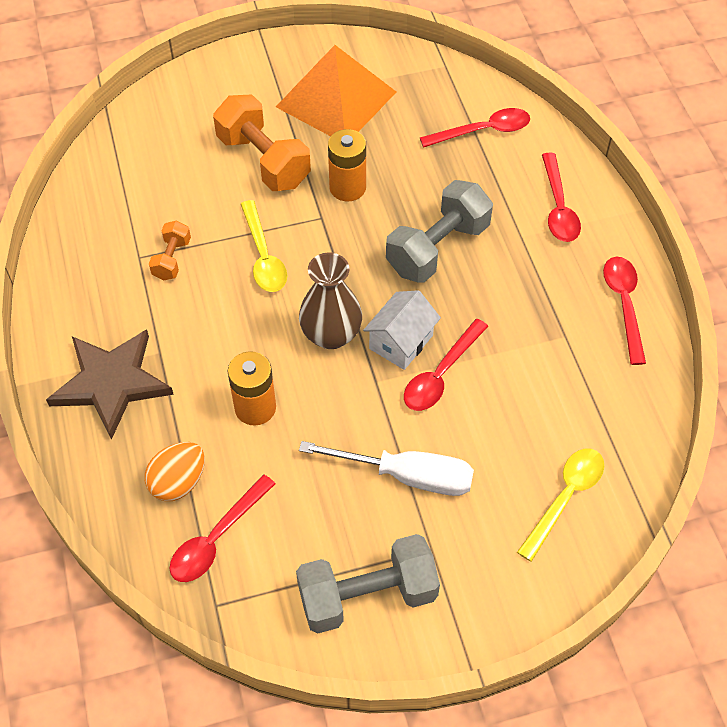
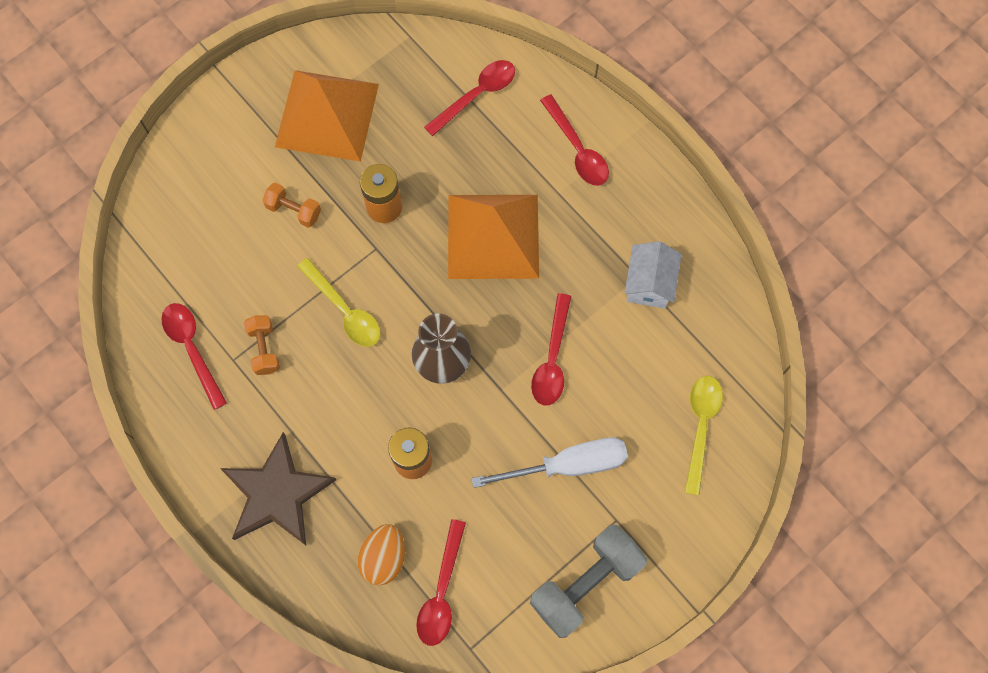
camera: 25 degrees left, 15 degrees up
orange dumbbell [213,94,311,191] -> orange dumbbell [262,183,321,228], size x0.52
white house [363,290,441,370] -> white house moved to [624,241,682,309]
grey dumbbell [386,180,493,283] -> orange pyramid [448,195,539,279]
red spoon [603,257,646,365] -> red spoon moved to [161,303,227,410]

